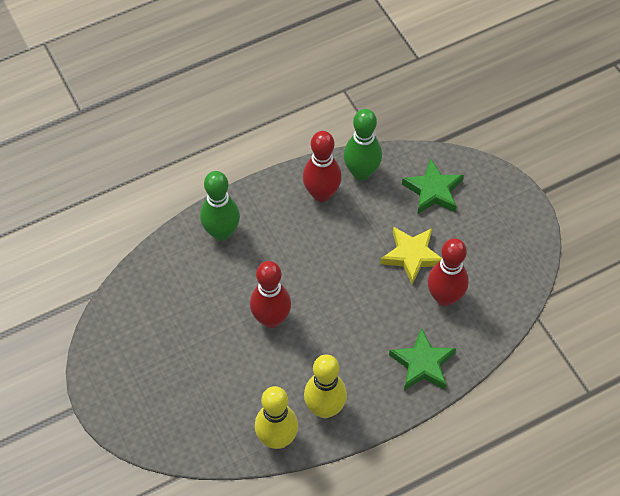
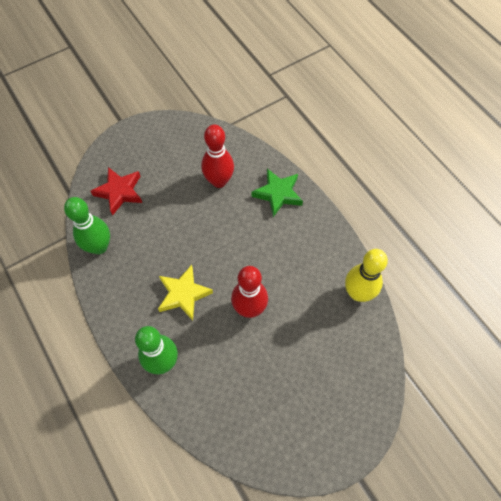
camera: 95 degrees left, 5 degrees up
red bowling pin [303,131,342,202] -> none
yellow bowling pin [304,354,347,418] -> none
yellow star [380,227,442,285] -> yellow star moved to [158,265,213,321]
green star [402,159,464,214] -> red star [90,167,142,215]

